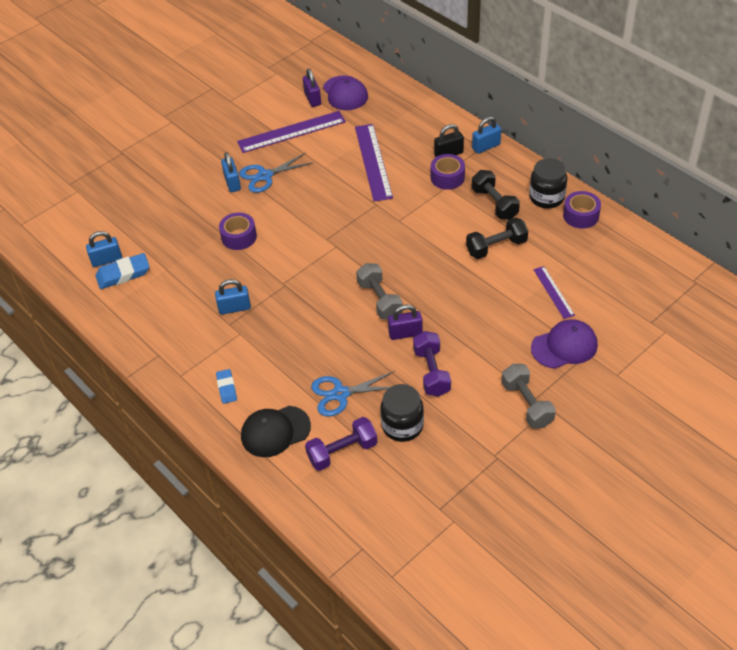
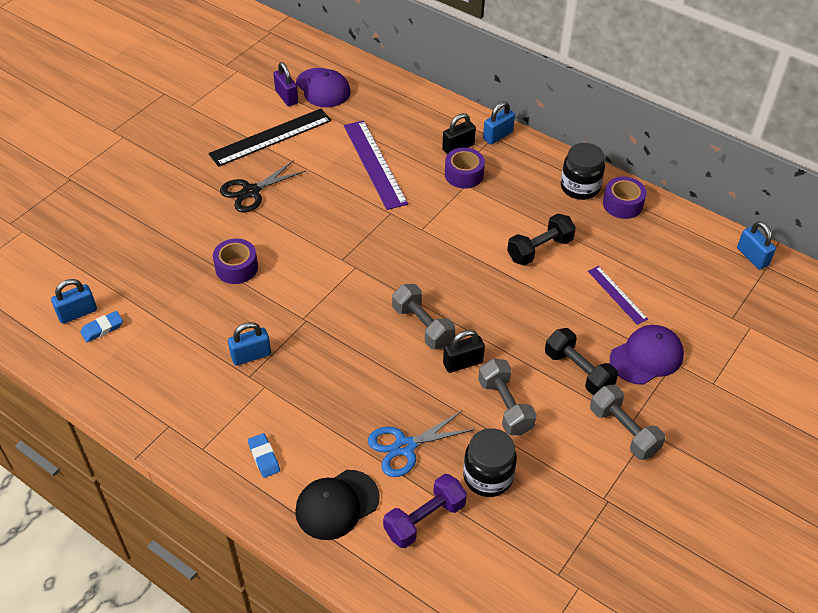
camera: 15 degrees left, 0 degrees up
blue eraser [95,253,150,289] -> blue eraser [81,311,123,342], size x0.62
blue padlock [221,152,241,192] -> blue padlock moved to [737,221,776,270]
purple ruler [237,111,346,153] -> black ruler [209,109,332,167]
blue scissors [239,153,314,193] -> black scissors [220,160,306,213]
purple padlock [388,305,423,340] -> black padlock [443,330,485,373]
purple dumbbell [413,331,451,397] -> grey dumbbell [478,359,537,435]
black dumbbell [472,170,520,220] -> black dumbbell moved to [545,328,618,396]

